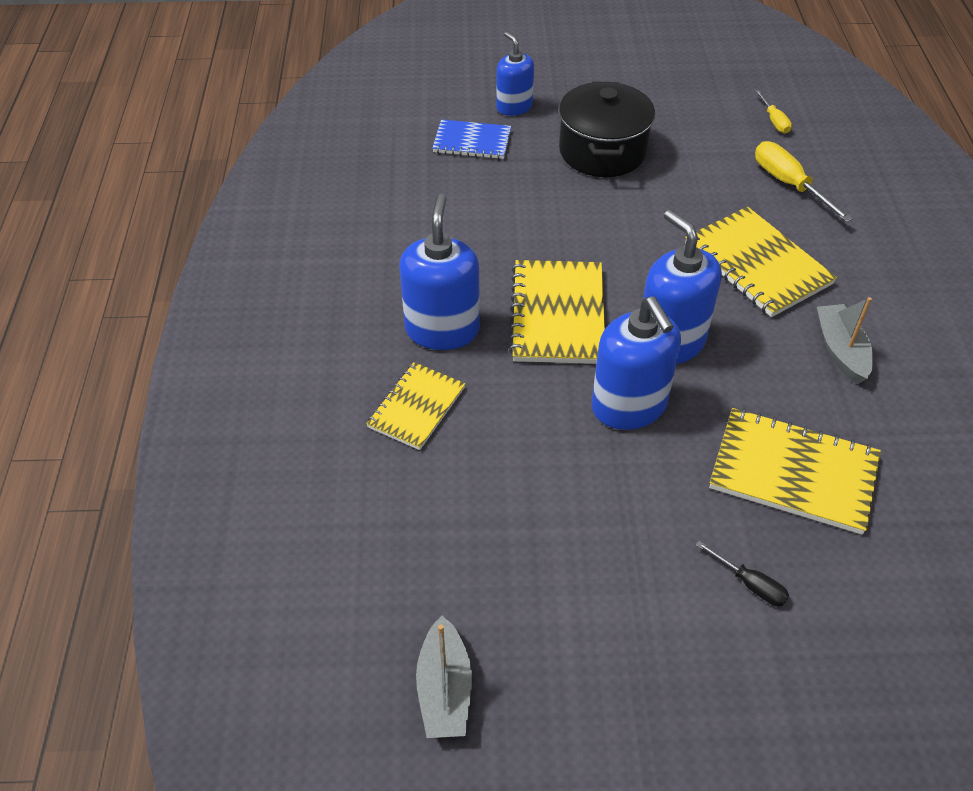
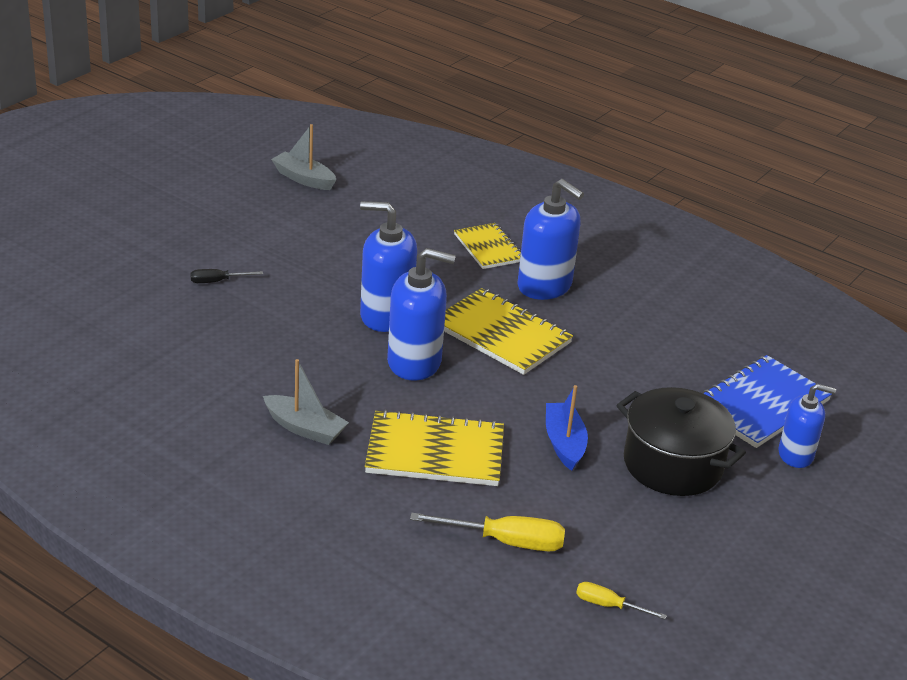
camera: 125 degrees right, 15 degrees down
blue notebook [432,119,511,159] -> blue notebook [703,355,832,448], size x1.57
yellow notebook [709,408,881,535] -> none
none -> blue boat [546,385,588,471]

